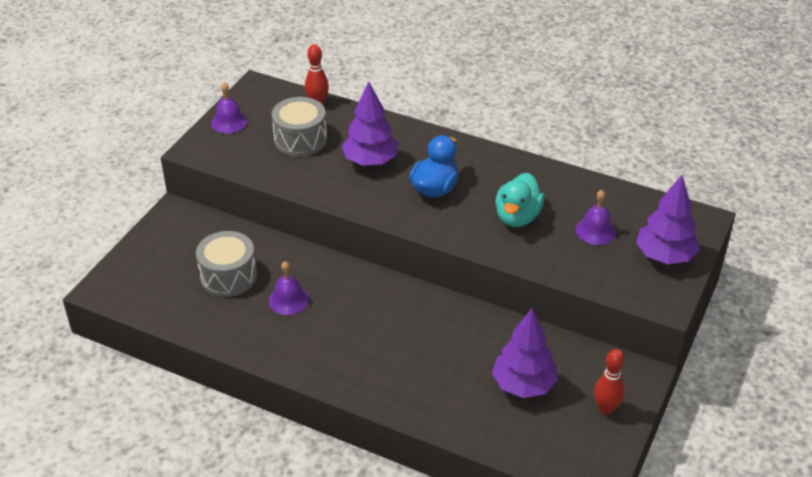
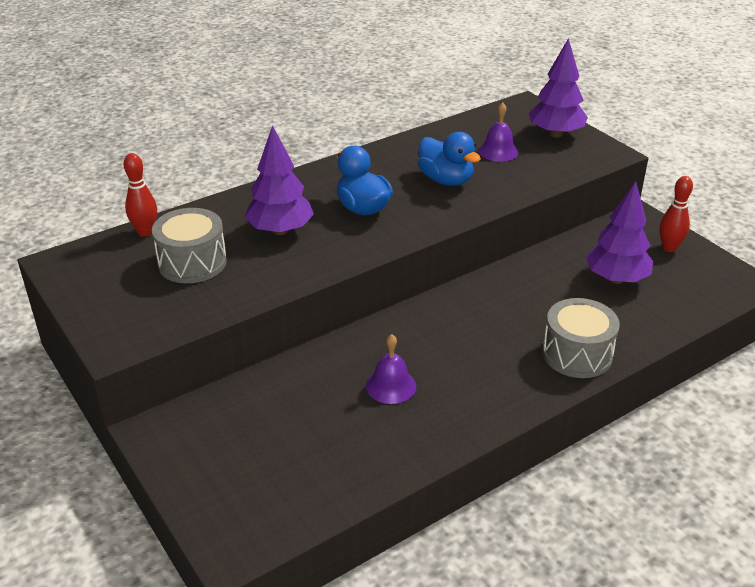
camera: 60 degrees left, 5 degrees down
grey drum [196,231,257,297] -> grey drum moved to [542,298,620,378]
purple bell [211,82,248,134] -> none
turquoise duck [495,173,544,227] -> blue duck [418,132,481,186]

